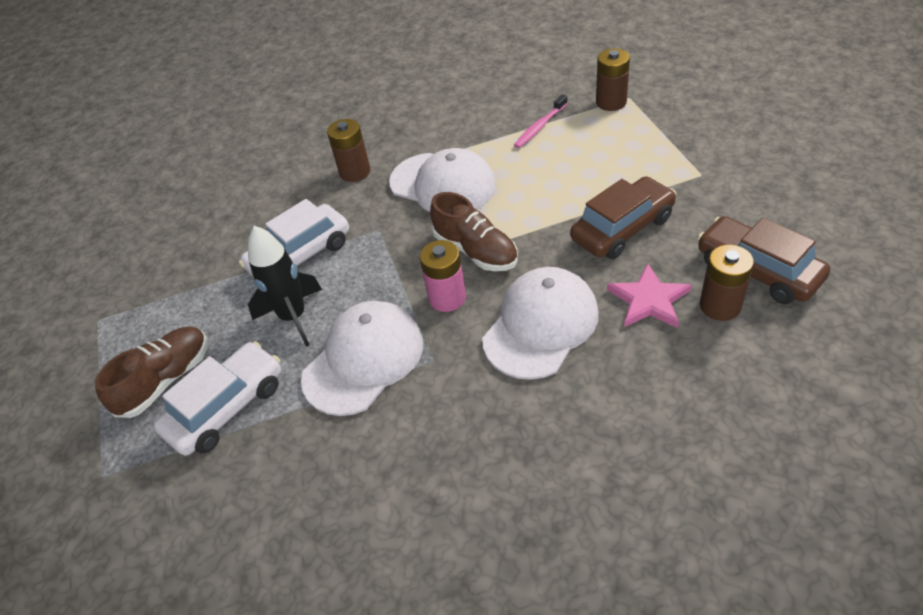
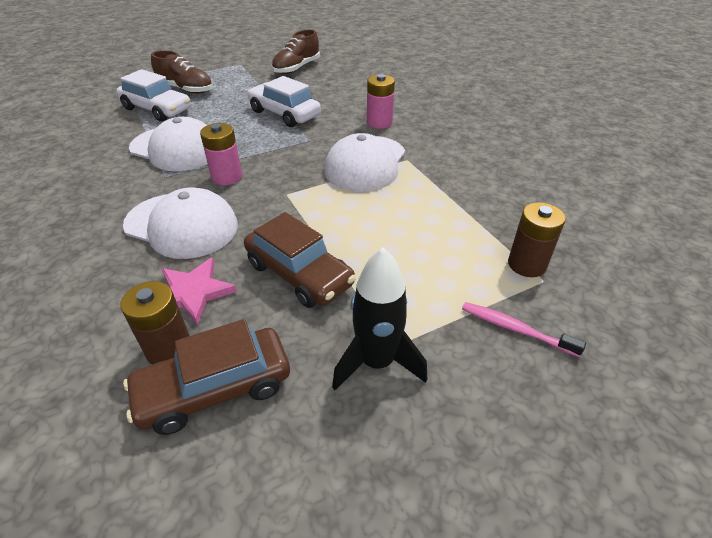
camera: 75 degrees right, 5 degrees down
black rocket [248,226,322,347] -> black rocket moved to [332,248,427,390]
brown battery [327,119,370,182] -> pink battery [367,74,395,129]
brown shoe [430,192,518,271] -> brown shoe moved to [272,29,320,74]
pink toothbrush [514,94,568,148] -> pink toothbrush moved to [462,302,586,357]
brown car [698,216,830,304] -> brown car turned 150 degrees counterclockwise [123,319,290,435]

